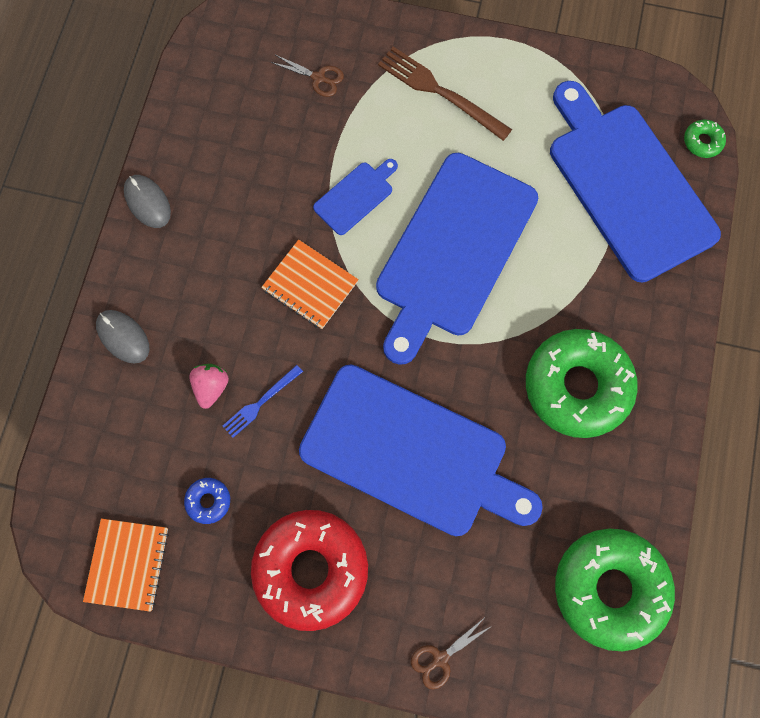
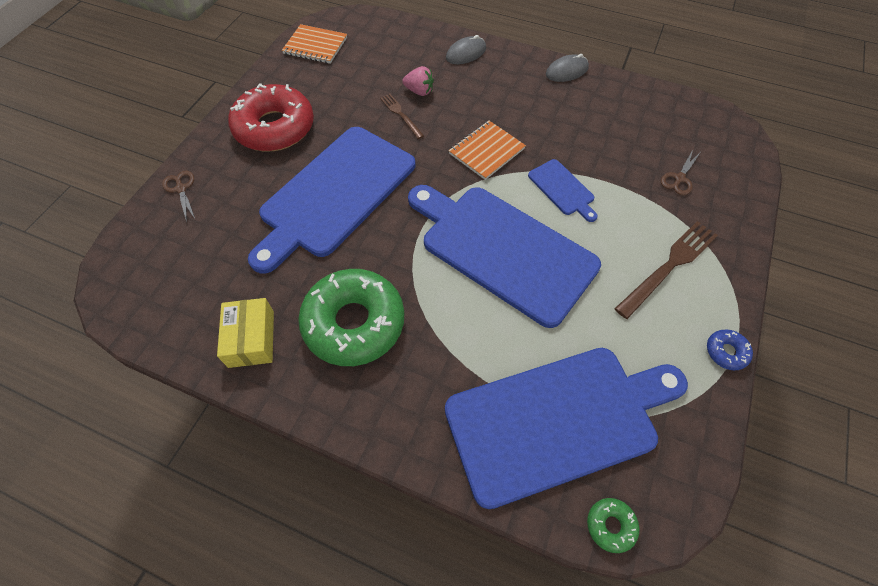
camera: 100 degrees right, 15 degrees down
blue donut [184,478,230,524] -> blue donut moved to [707,329,753,370]
blue fork [223,365,303,438] -> brown fork [380,94,424,139]
green donut [555,528,675,651] -> none
none -> yellow box [217,298,274,368]

